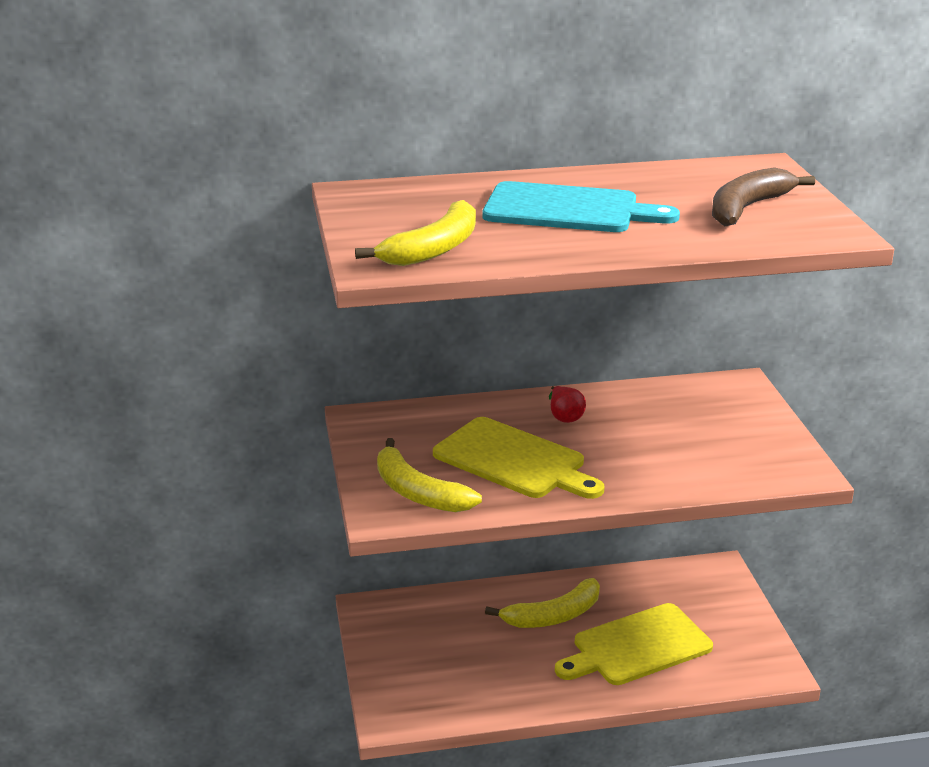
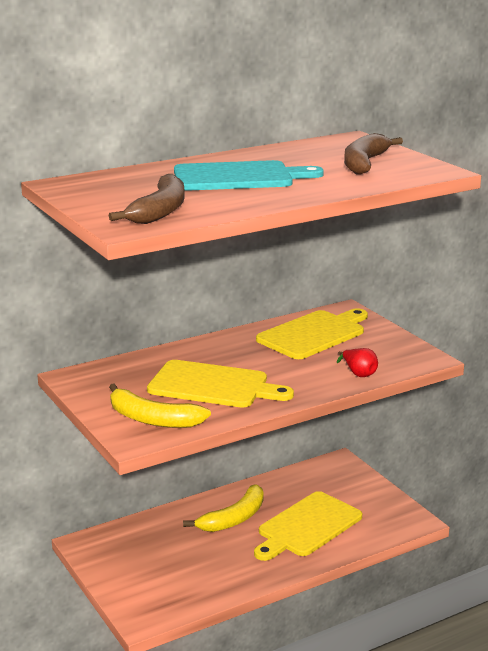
camera: 20 degrees left, 5 degrees down
yellow banana [355,200,476,266] -> brown banana [109,174,185,224]
red pear [549,386,586,423] -> red pear moved to [337,348,378,377]
none -> yellow cutting board [256,308,368,359]

